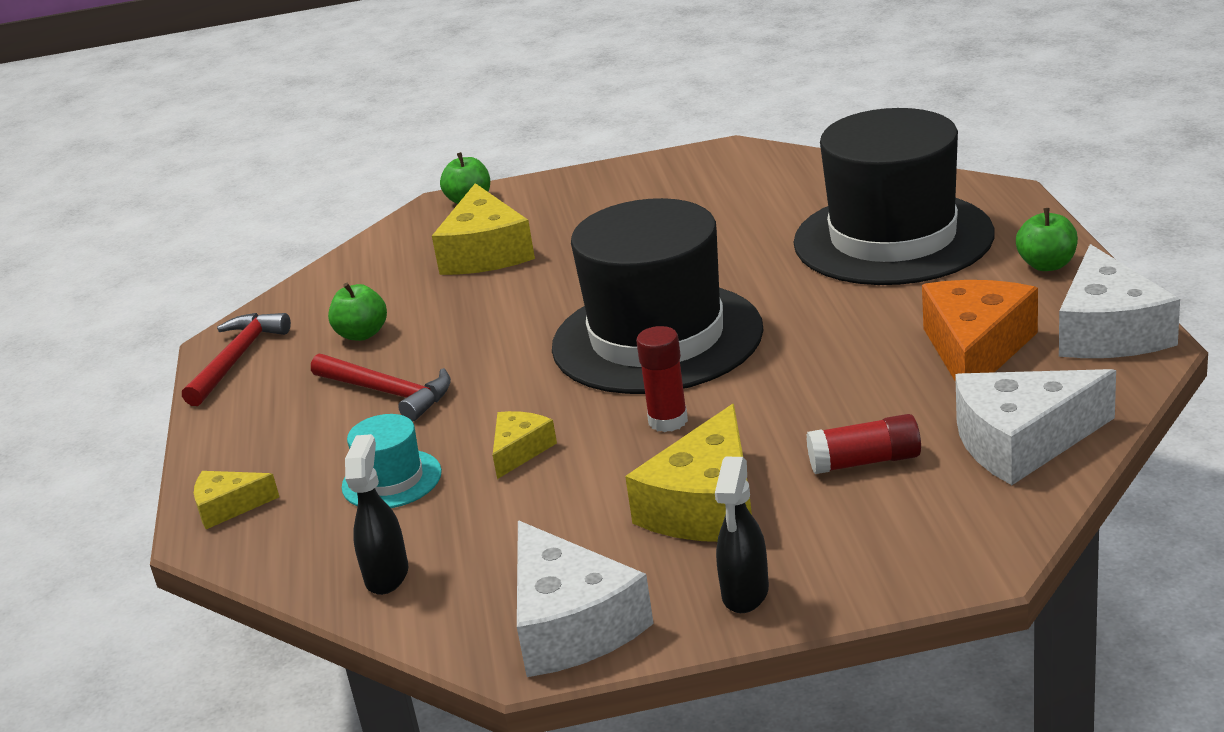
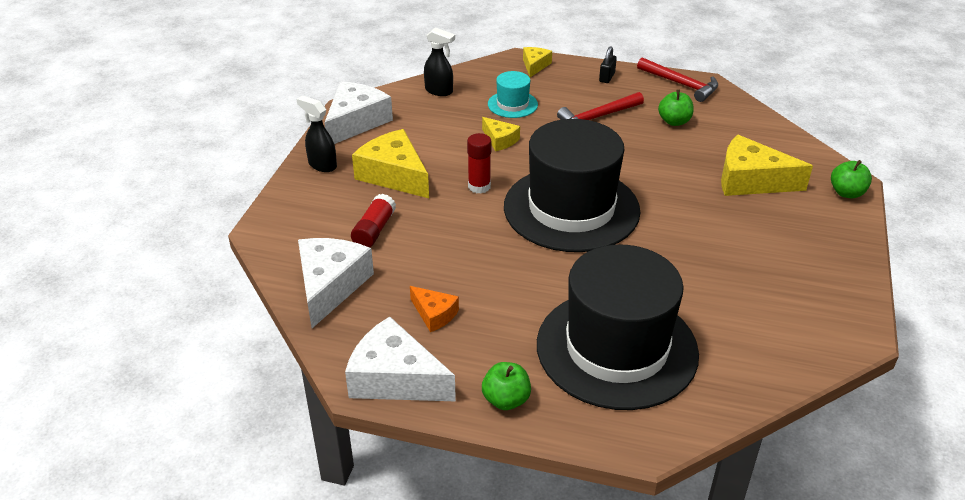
camera: 110 degrees right, 10 degrees up
white cheese [517,521,654,677] -> white cheese turned 120 degrees clockwise [324,81,393,144]
orange cheese [922,280,1038,382] -> orange cheese [410,286,459,332], size x0.53
none -> black padlock [599,46,617,83]

